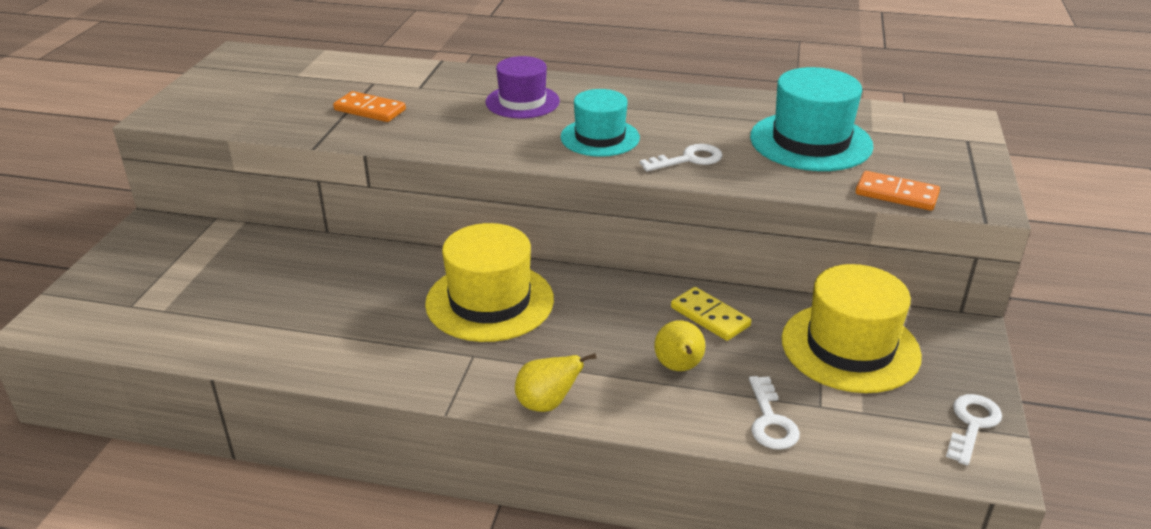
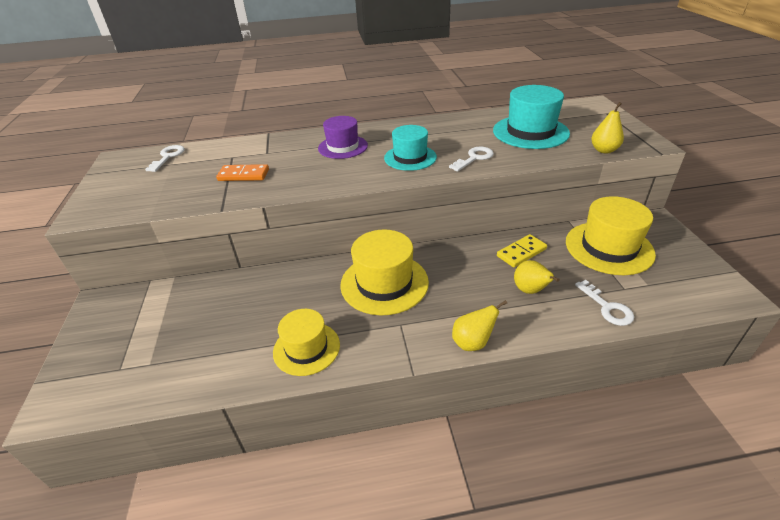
camera: 20 degrees left, 5 degrees up
yellow domino [671,287,751,341] -> yellow domino turned 60 degrees counterclockwise [497,234,547,267]
orange domino [856,171,940,211] -> yellow pear [591,102,624,153]
white key [946,394,1002,466] -> white key moved to [145,145,185,172]
none -> yellow hat [273,309,340,376]

